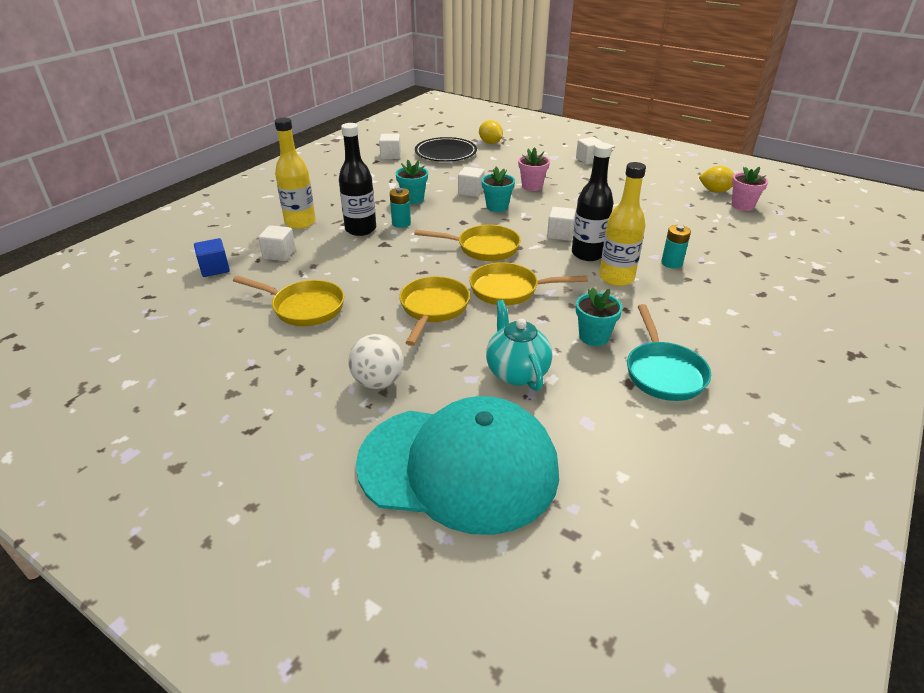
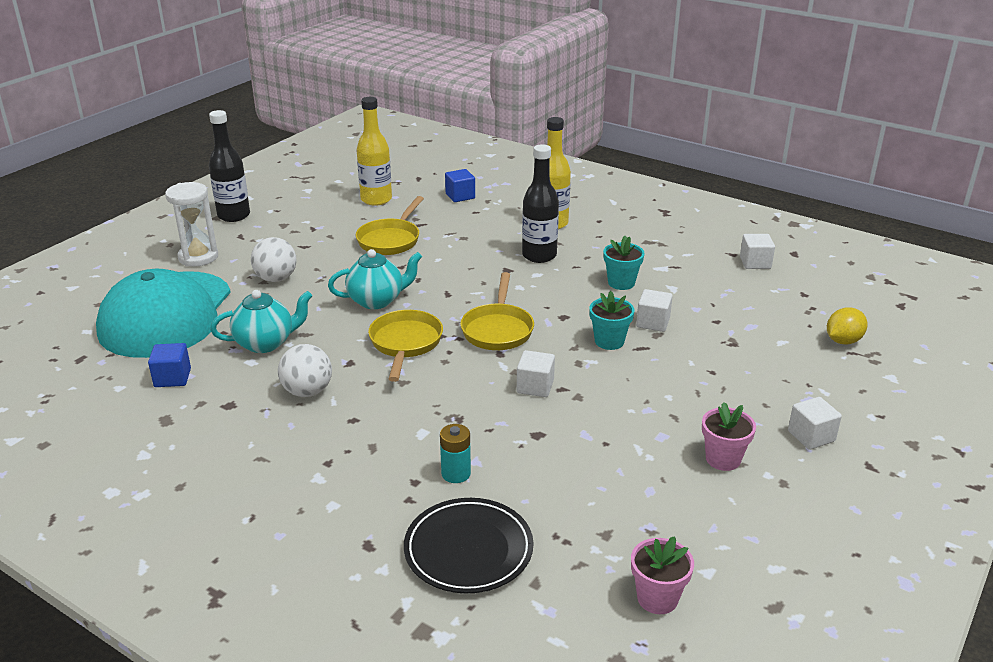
camera: 90 degrees right, 5 degrees down
white cube [258,225,296,261] -> none
turquoise battery [390,188,411,228] -> none
yellow pan [399,276,470,346] -> turquoise teapot [328,249,422,309]
black plate [415,137,477,162] -> black plate moved to [404,498,533,594]
pink flower pot [518,147,550,191] -> pink flower pot moved to [702,402,756,471]
black bottle [572,142,613,261] -> black bottle moved to [209,110,250,222]
turquoise flower pot [576,287,623,346] -> white ball [278,344,332,397]
yellow bottle [599,162,646,286] -> yellow bottle moved to [357,97,392,206]
turquoise pan [627,304,711,401] -> none
yellow lemon [698,166,734,193] -> none
none -> blue cube [148,343,191,387]
none -> white hourglass [165,182,218,267]

